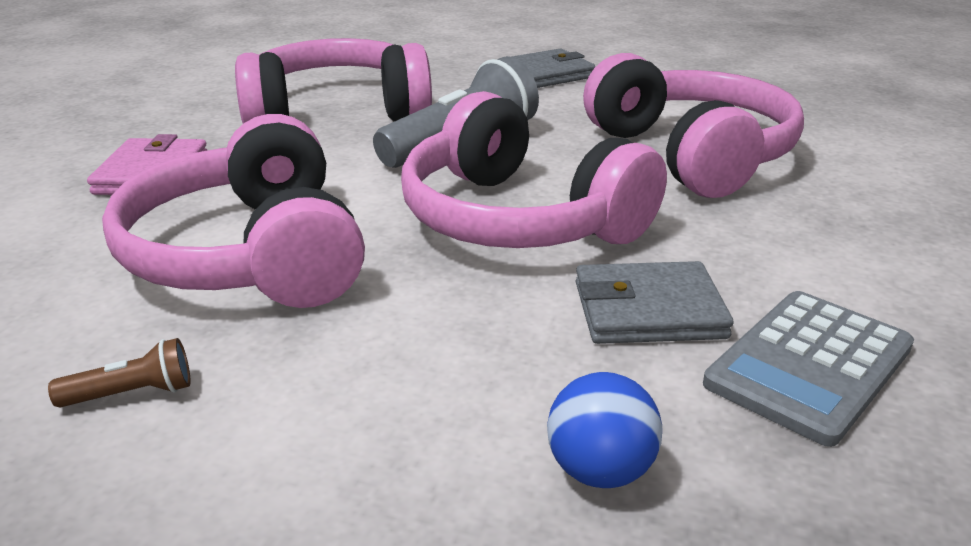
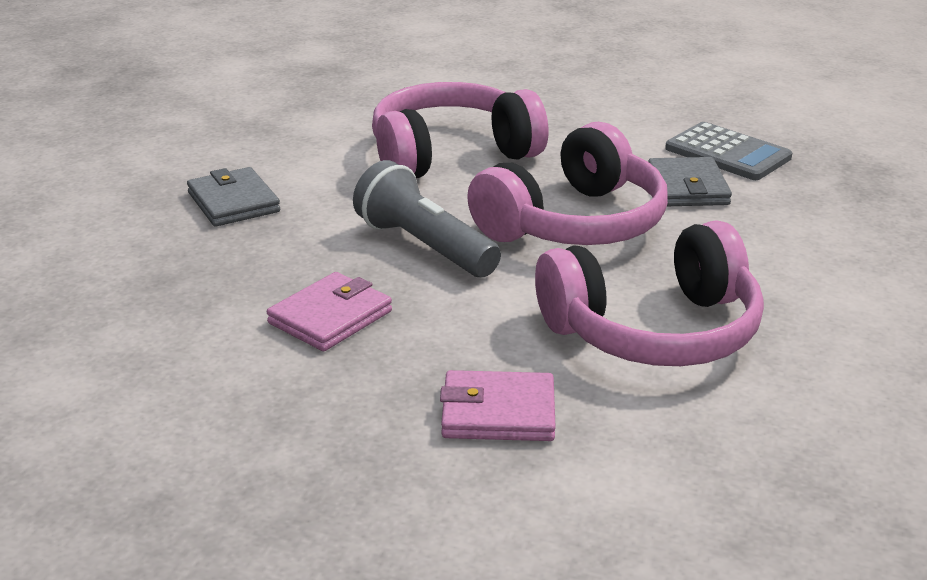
camera: 90 degrees left, 0 degrees up
brown flashlight [48,338,191,407] -> none
pink headphones [235,38,432,123] -> pink wallet [267,272,392,351]
blue ball [547,372,662,488] -> none

